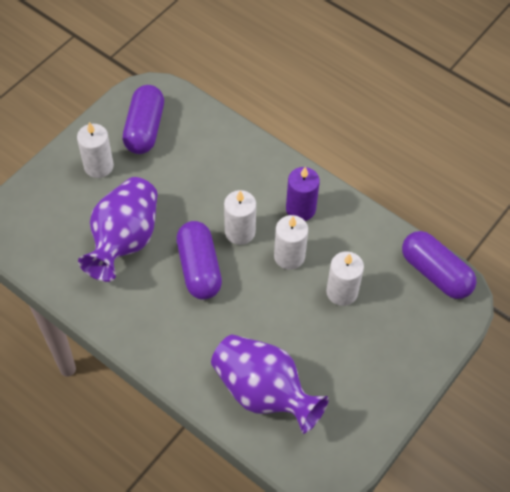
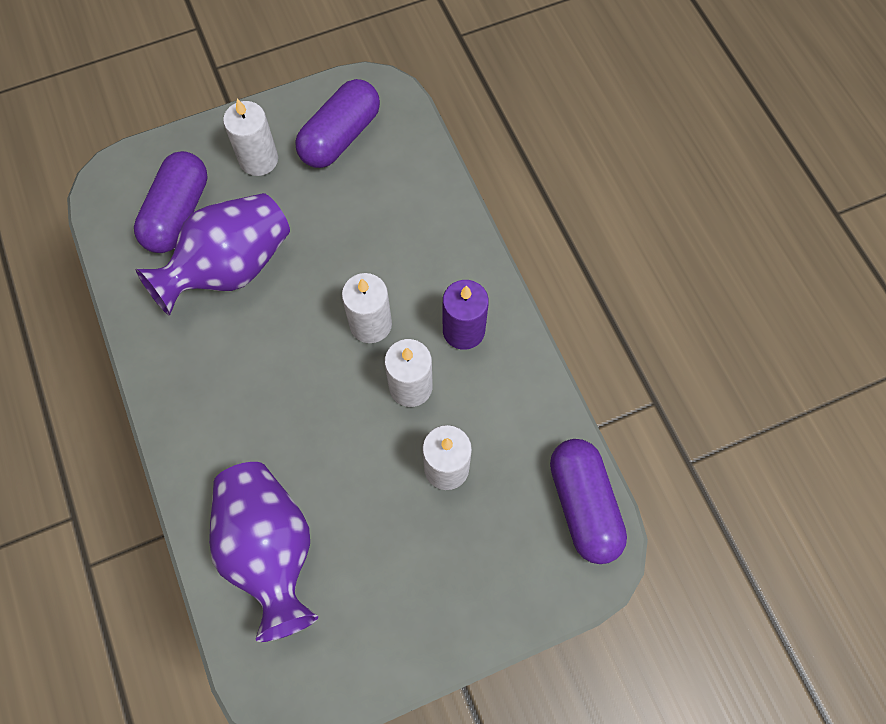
camera: 30 degrees right, 10 degrees up
purple capsule [176,221,222,300] -> purple capsule moved to [134,151,208,253]

